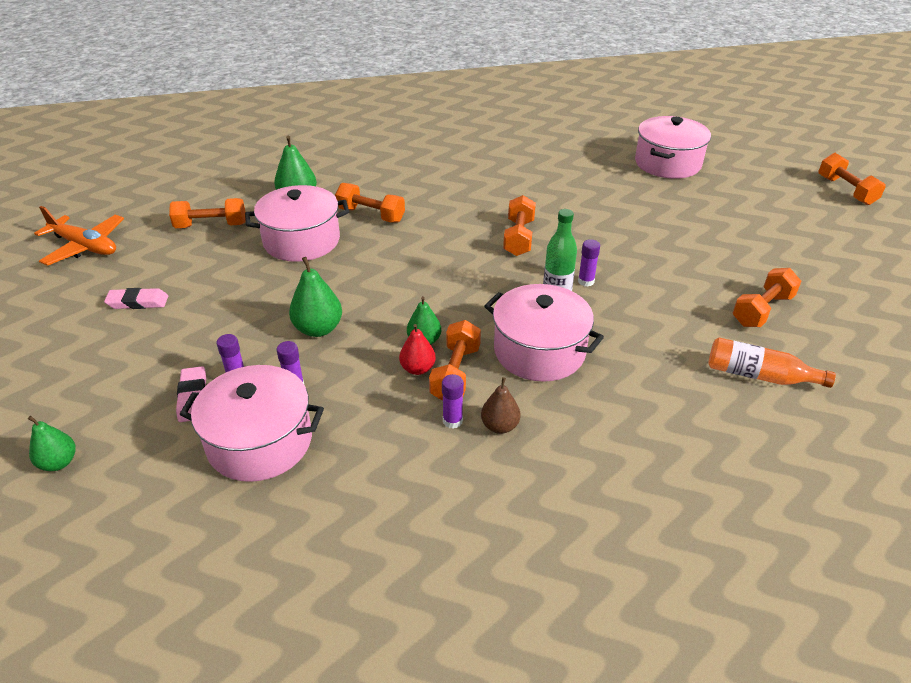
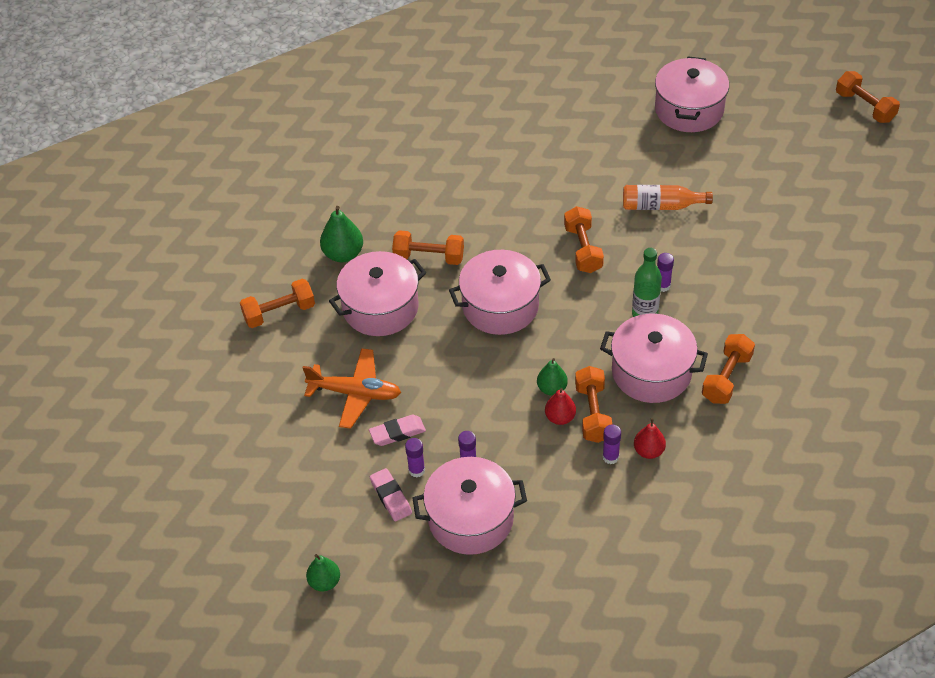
camera: 15 degrees left, 10 degrees up
orange plane [34,206,124,266] -> orange plane moved to [303,348,401,429]
pink eraser [104,288,168,309] -> pink eraser moved to [369,415,426,446]
green pear [289,257,342,337] -> none
brown pear [481,377,521,434] -> red pear [634,418,666,459]
orange bottle [708,337,836,388] -> orange bottle moved to [623,185,713,210]
orange dumbbell [733,268,801,327] -> orange dumbbell moved to [702,334,755,404]
none -> pink pot [449,250,551,335]

